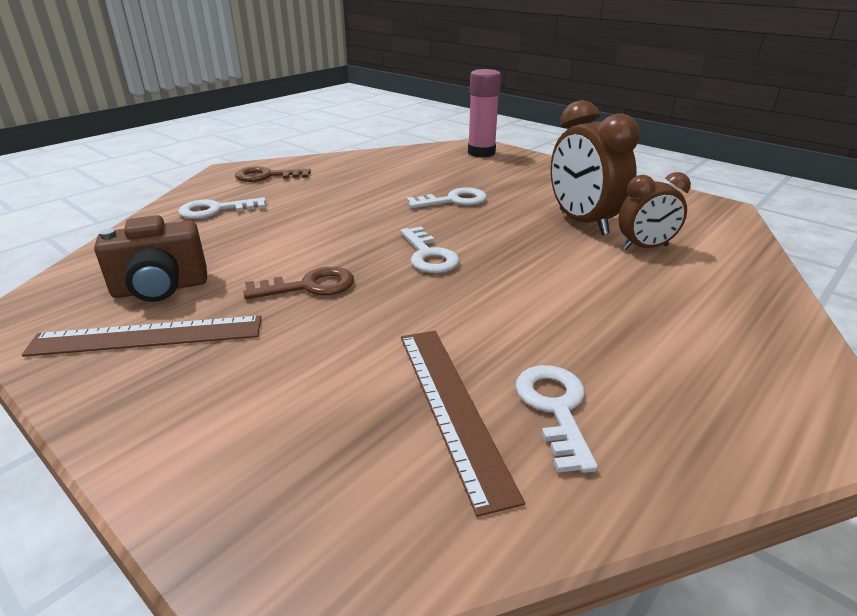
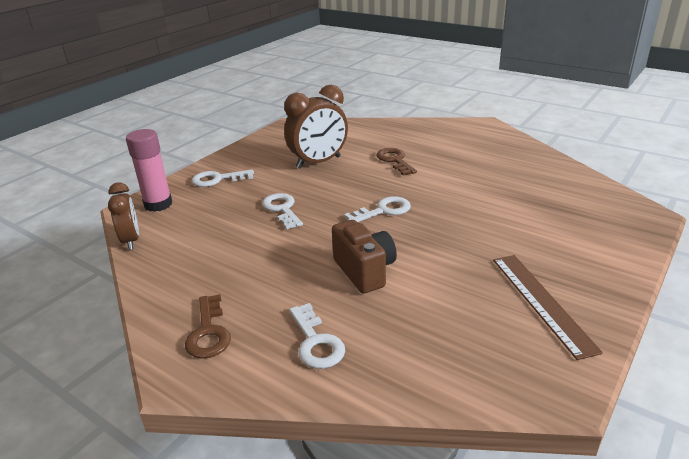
camera: 95 degrees left, 0 degrees up
brown camera [94,215,207,302] -> brown camera moved to [332,220,397,294]
brown key [243,267,354,299] -> brown key moved to [376,148,417,176]
brown ruler [401,331,525,517] -> none
white key [515,365,598,473] -> white key moved to [192,169,254,187]
brown clock [618,172,691,250] -> brown clock moved to [108,183,139,250]

